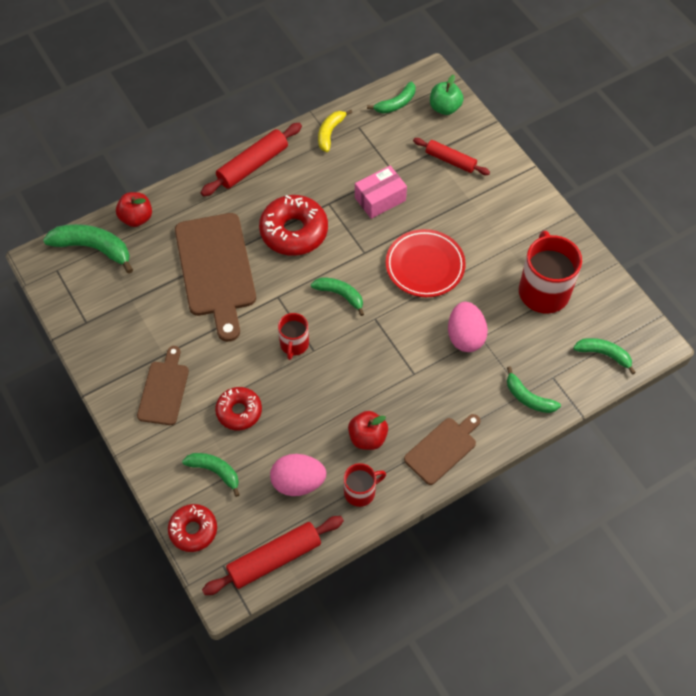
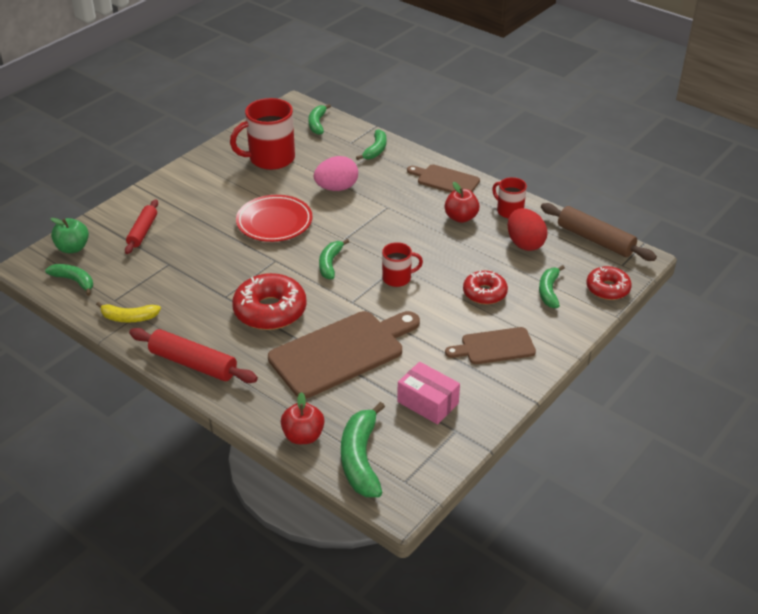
camera: 110 degrees left, 20 degrees down
red rolling pin [202,516,344,595] -> brown rolling pin [541,203,657,261]
pink egg [270,454,326,496] -> red egg [507,208,547,251]
pink box [355,166,407,219] -> pink box moved to [397,362,460,424]

